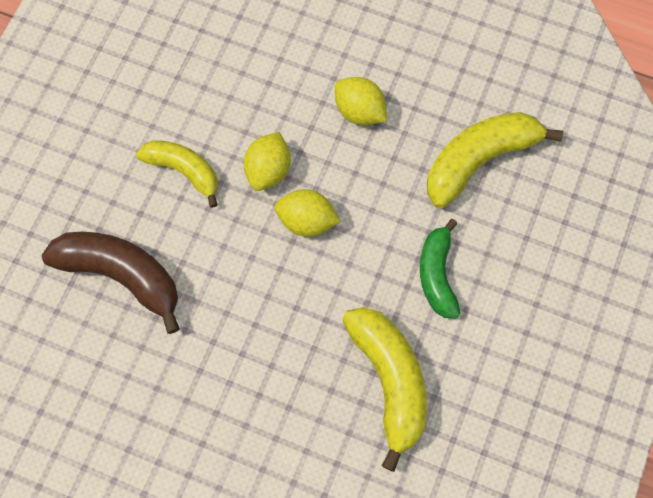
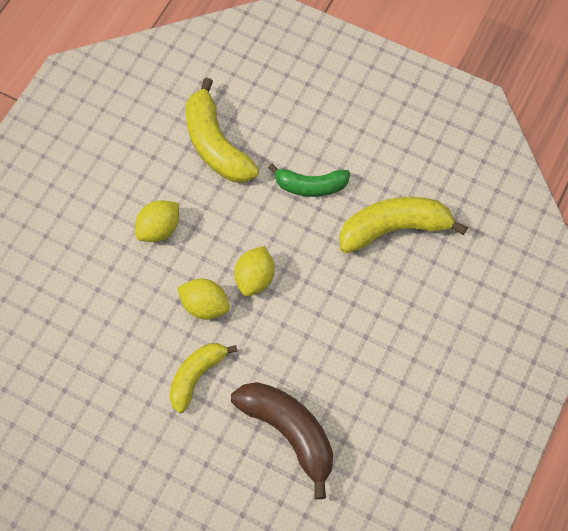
camera: 85 degrees left, 5 degrees down
brown banana [42,232,180,334] -> brown banana turned 105 degrees clockwise [231,382,333,499]

